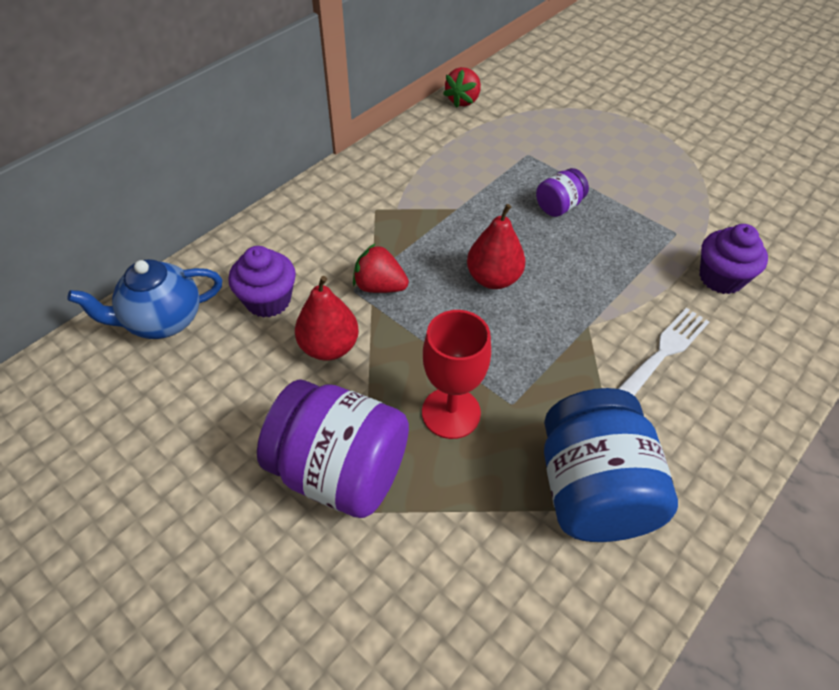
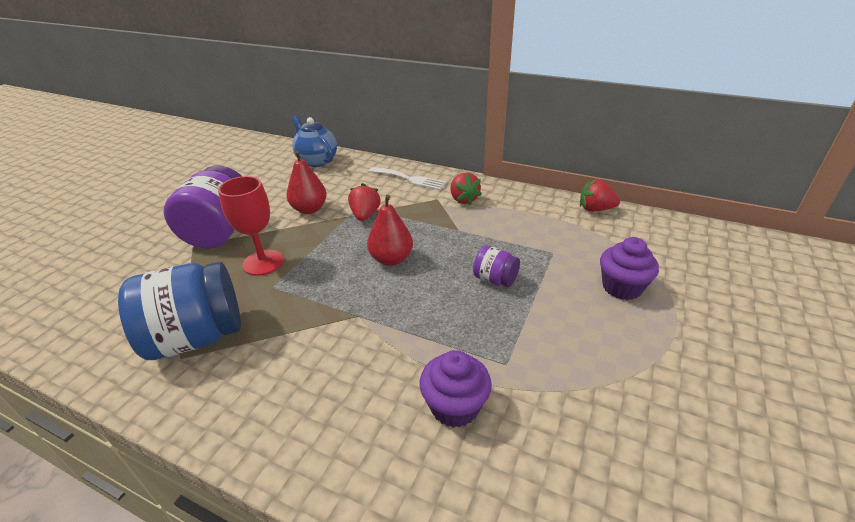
camera: 75 degrees right, 15 degrees down
purple cupcake [228,246,296,318] -> purple cupcake moved to [600,237,659,300]
white fork [618,308,709,396] -> white fork moved to [369,167,447,190]
none -> red strawberry [450,173,482,205]

